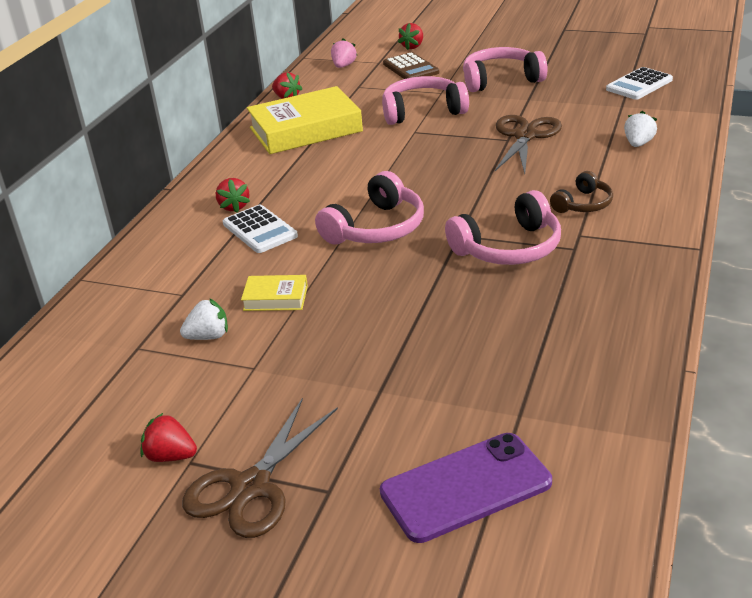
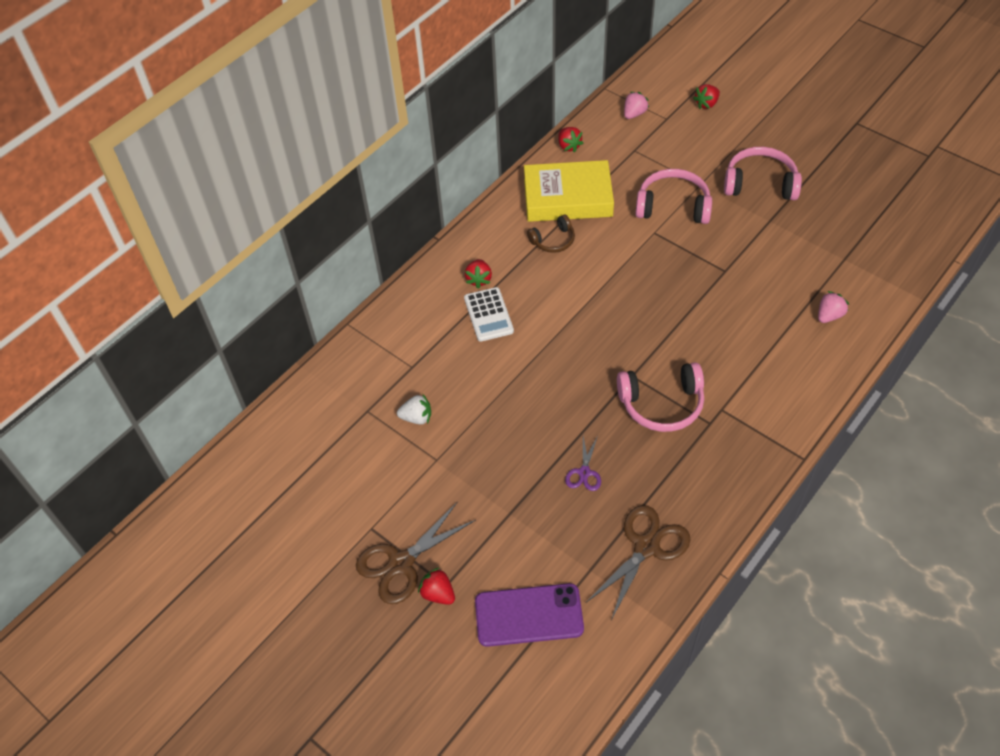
camera: 20 degrees right, 20 degrees up
red strawberry [140,412,197,462] -> red strawberry moved to [418,567,455,605]
yellow book [241,275,308,311] -> none
pink headphones [315,171,424,245] -> none
brown calculator [383,52,439,79] -> none
brown scissors [495,115,562,174] -> brown scissors moved to [587,505,691,620]
brown headphones [550,171,613,213] -> brown headphones moved to [527,215,575,253]
white calculator [606,67,673,100] -> none
white strawberry [624,111,657,147] -> pink strawberry [818,291,849,323]
none -> purple scissors [565,436,601,491]

